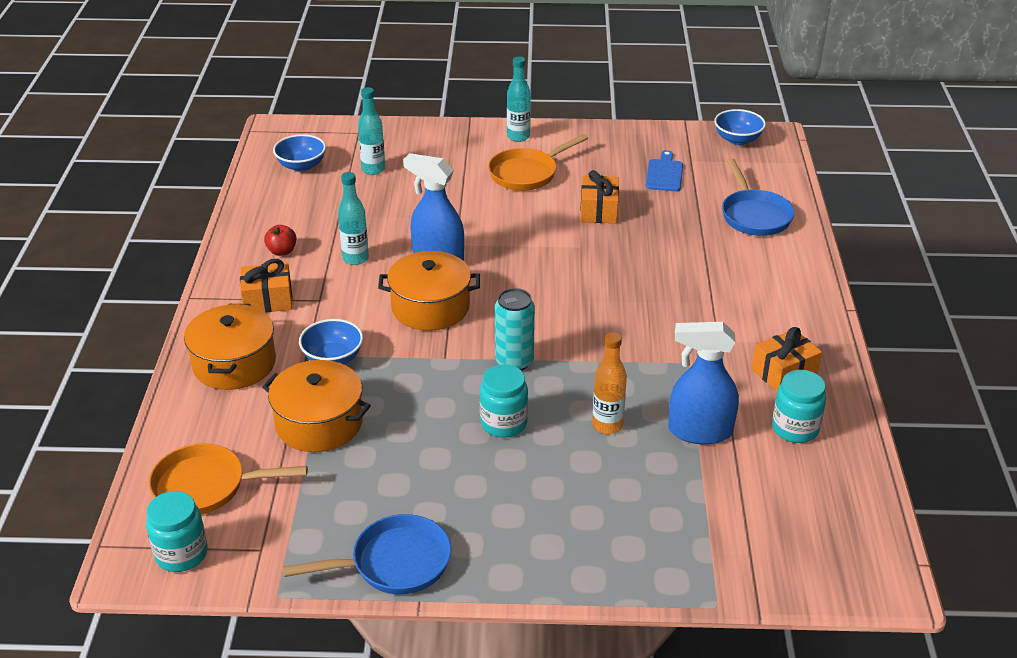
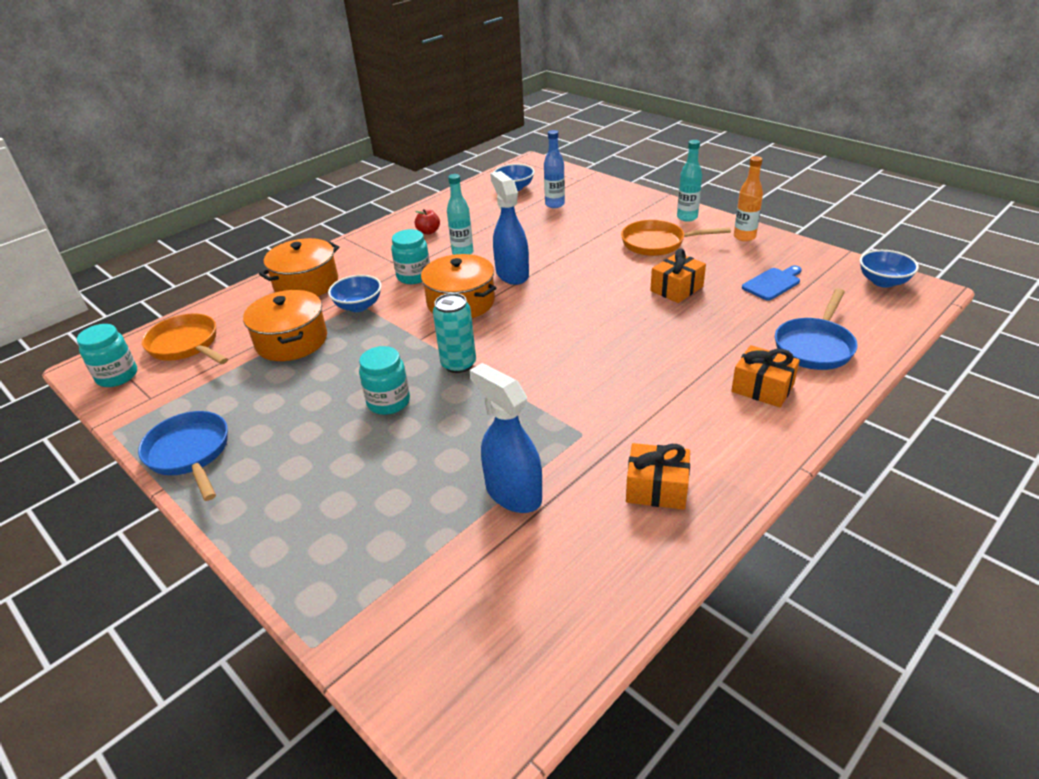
camera: 45 degrees right, 0 degrees up
orange gift [240,259,293,313] -> orange gift moved to [731,345,800,407]
blue pan [283,514,451,594] -> blue pan turned 150 degrees counterclockwise [138,411,228,501]
turquoise bottle [358,87,385,175] -> blue bottle [544,130,565,208]
orange bottle [592,332,627,434] -> orange bottle moved to [734,156,763,242]
turquoise jar [772,370,826,443] -> turquoise jar moved to [391,229,430,284]

